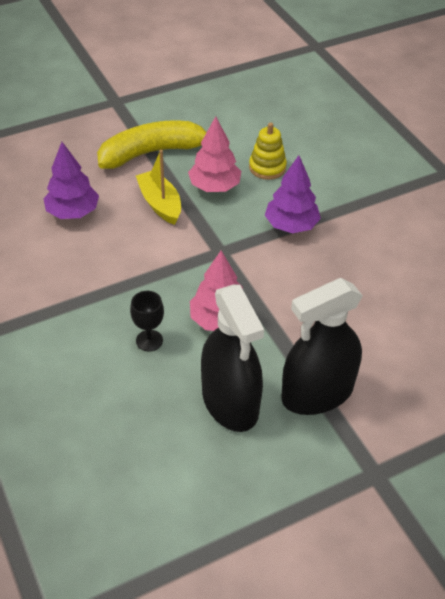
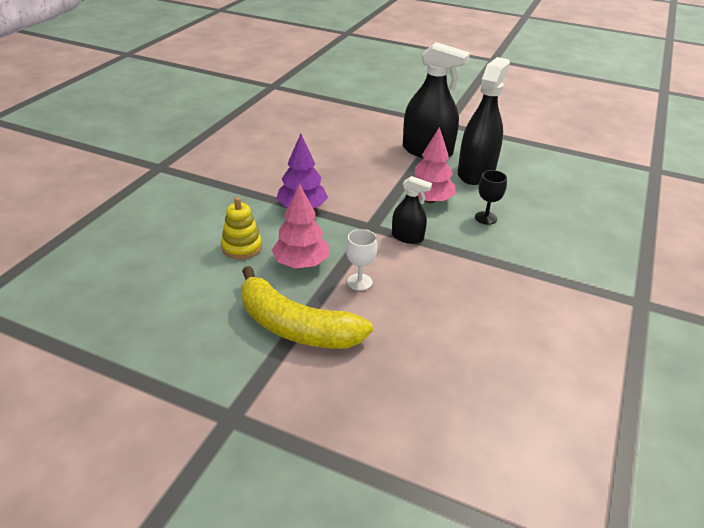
camera: 130 degrees left, 10 degrees down
purple tree [43,142,99,219] -> none
yellow boat [136,150,181,225] -> white goblet [346,229,377,291]
none -> black spray bottle [392,176,432,244]

